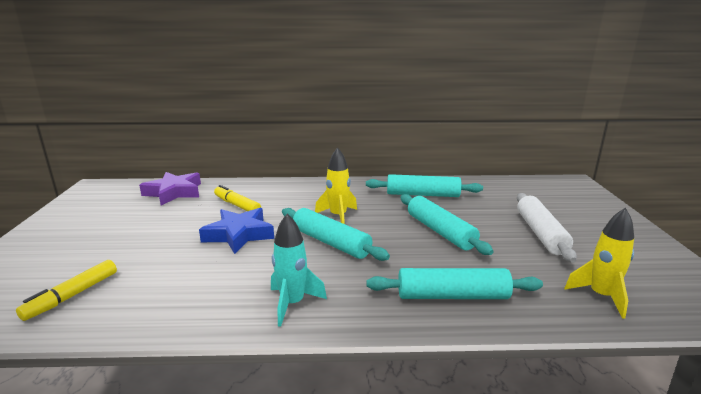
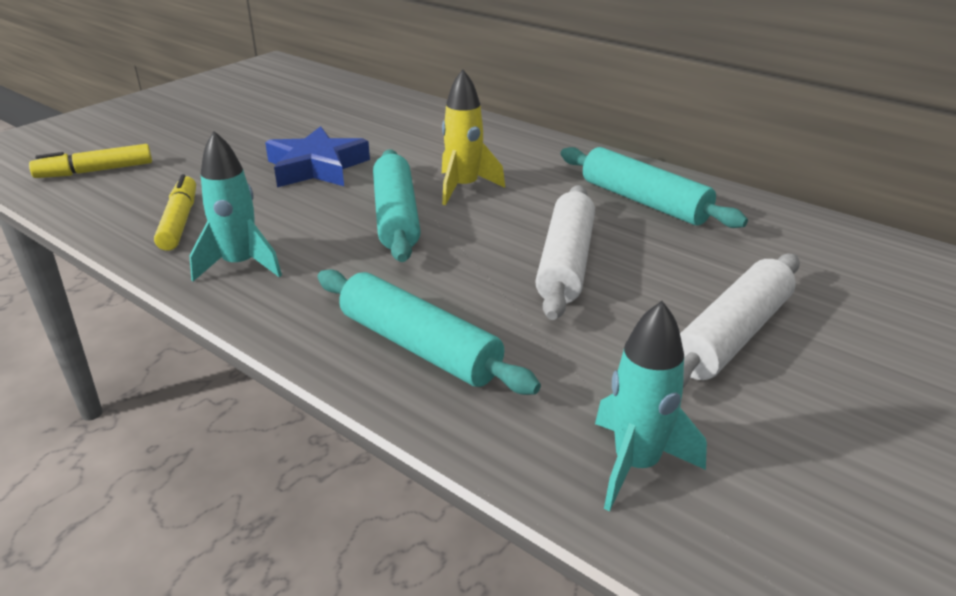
camera: 40 degrees right, 10 degrees up
purple star [139,172,201,205] -> none
yellow marker [214,185,261,211] -> yellow marker moved to [154,174,196,251]
turquoise rolling pin [400,194,494,255] -> white rolling pin [535,185,595,320]
yellow rocket [564,208,634,319] -> turquoise rocket [595,301,707,511]

